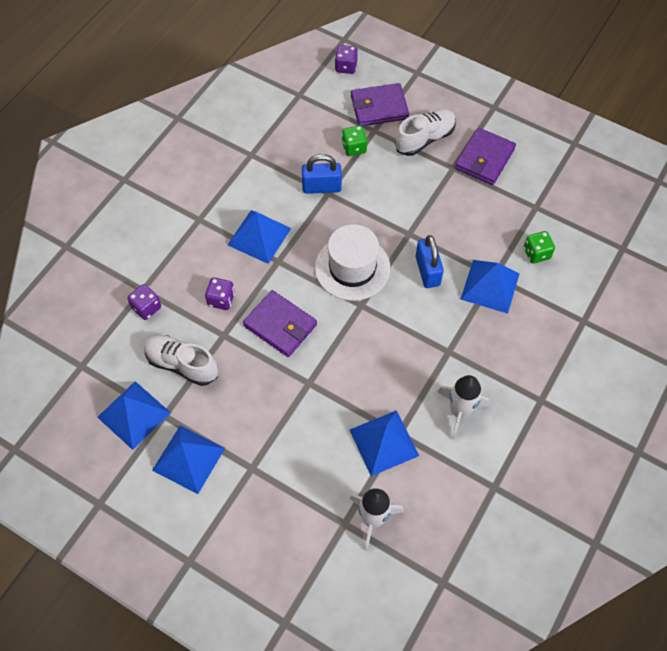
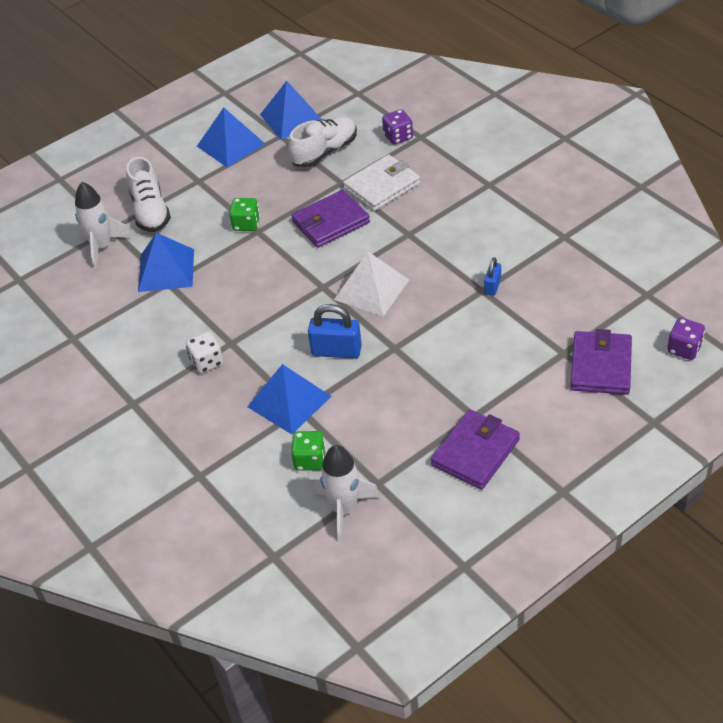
camera: 115 degrees right, 15 degrees down
purple dice [205,277,235,310] -> white wallet [343,155,420,211]
blue pyramid [228,210,291,264] -> none
blue padlock [302,154,342,194] -> blue padlock [484,257,501,296], size x0.57
white hat [315,224,390,301] -> white pyramid [334,252,409,317]
green dice [342,125,367,156] -> green dice moved to [229,198,260,231]
white shoe [395,109,456,156] -> white shoe moved to [126,157,171,232]
white rocket [438,375,490,439] -> white rocket moved to [315,445,380,542]
purple wallet [455,128,516,185] -> purple wallet turned 75 degrees clockwise [431,409,520,490]
none -> white dice [186,332,223,373]

